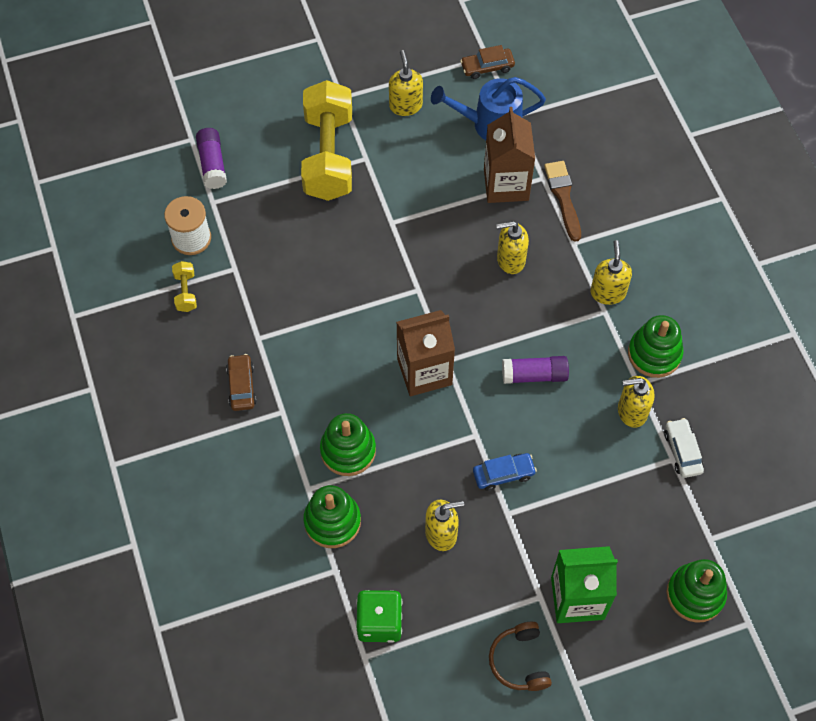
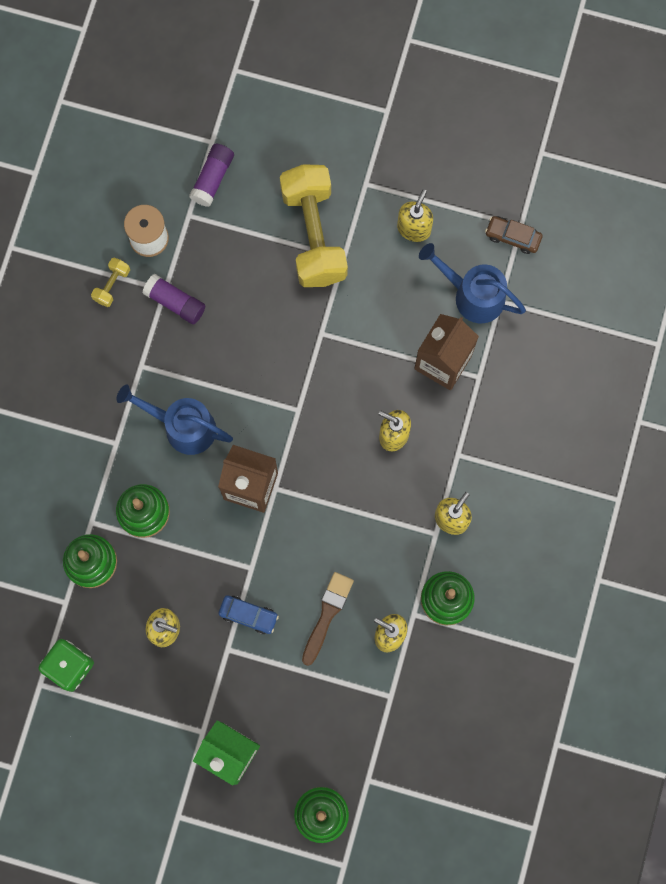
camera: 35 degrees right, 15 degrees up
brown car [226,354,257,411] -> none
yellow dumbbell [301,80,352,201] -> yellow dumbbell turned 45 degrees counterclockwise [280,164,348,287]
brown headphones [489,622,552,691] -> none
purple glue stick [502,356,569,384] -> purple glue stick moved to [142,274,205,324]
brown brush [544,161,581,242] -> brown brush moved to [302,572,354,666]
white car [664,418,704,478] -> none
none -> blue watering can [117,385,233,455]

